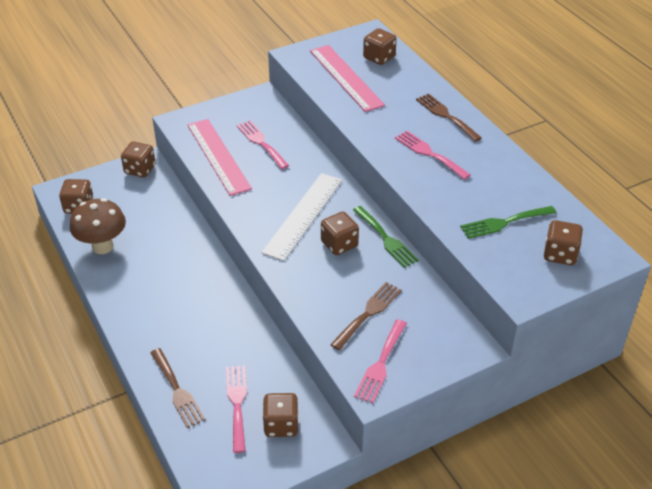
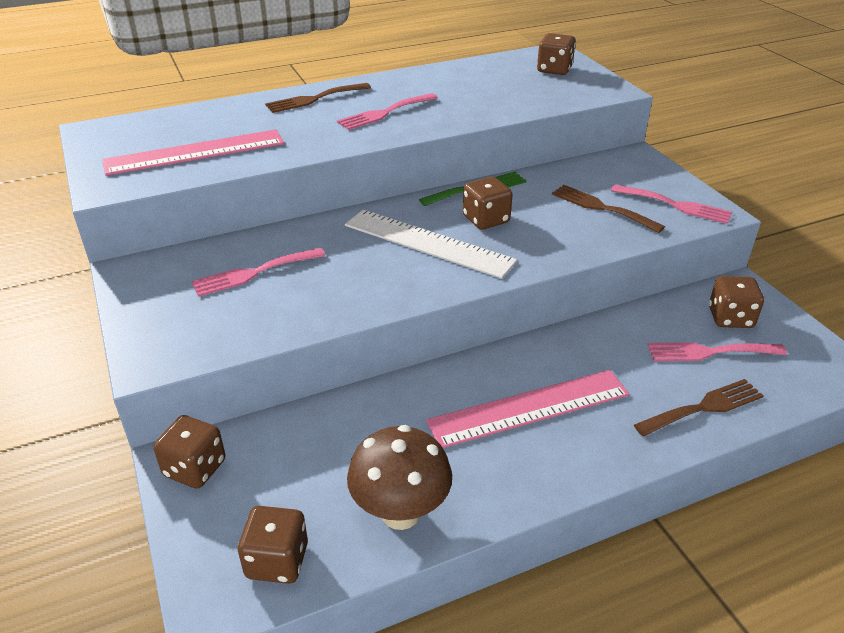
camera: 85 degrees left, 5 degrees down
pink ruler [187,119,252,196] -> pink ruler moved to [426,370,630,448]
brown dice [363,28,397,65] -> none
green fork [460,206,556,239] -> none

